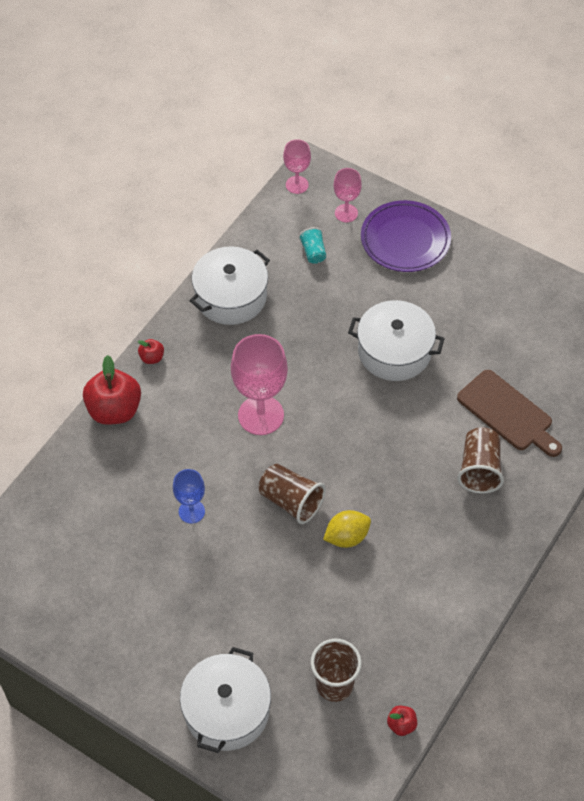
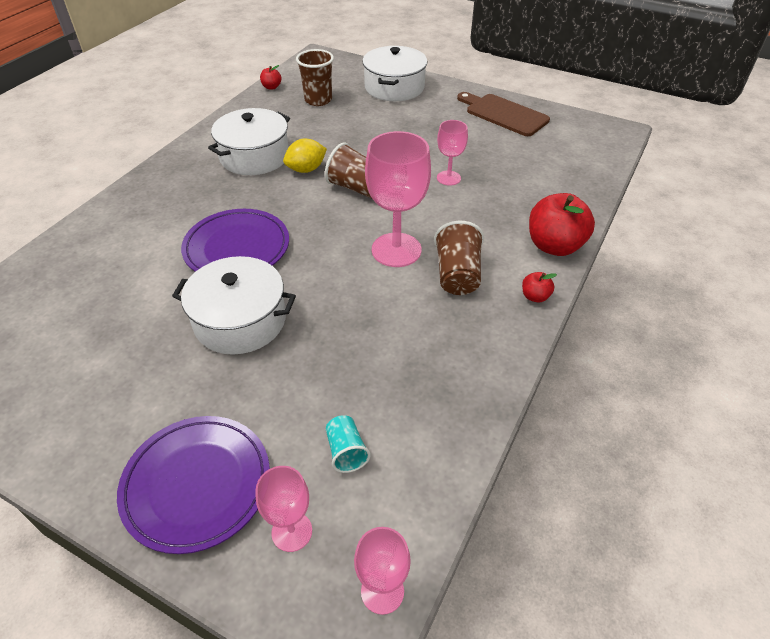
camera: 175 degrees right, 10 degrees down
blue goblet [173,469,205,524] -> pink goblet [437,120,468,186]
white pot [190,246,270,325] -> white pot moved to [208,108,290,175]
brown cutting board [457,370,562,457] -> brown cutting board moved to [457,92,550,136]
brown cup [457,427,504,494] -> brown cup moved to [434,221,484,295]
none -> purple plate [181,209,289,272]

